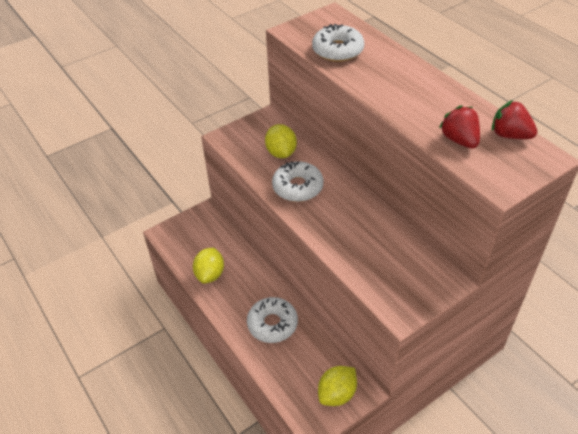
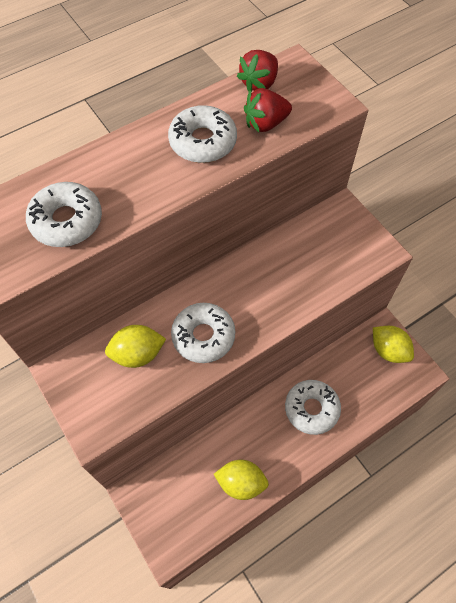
camera: 90 degrees left, 15 degrees up
none -> white donut [168,105,237,163]

